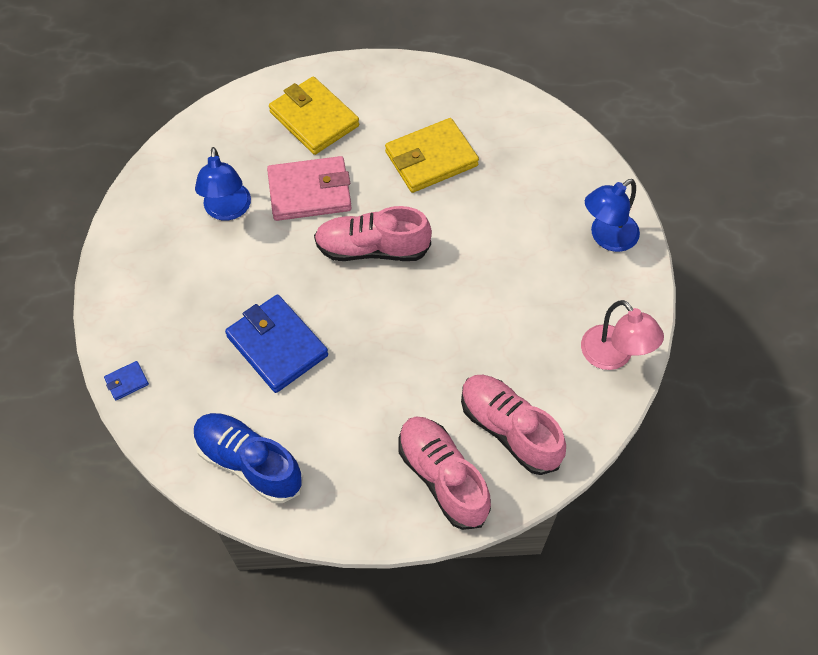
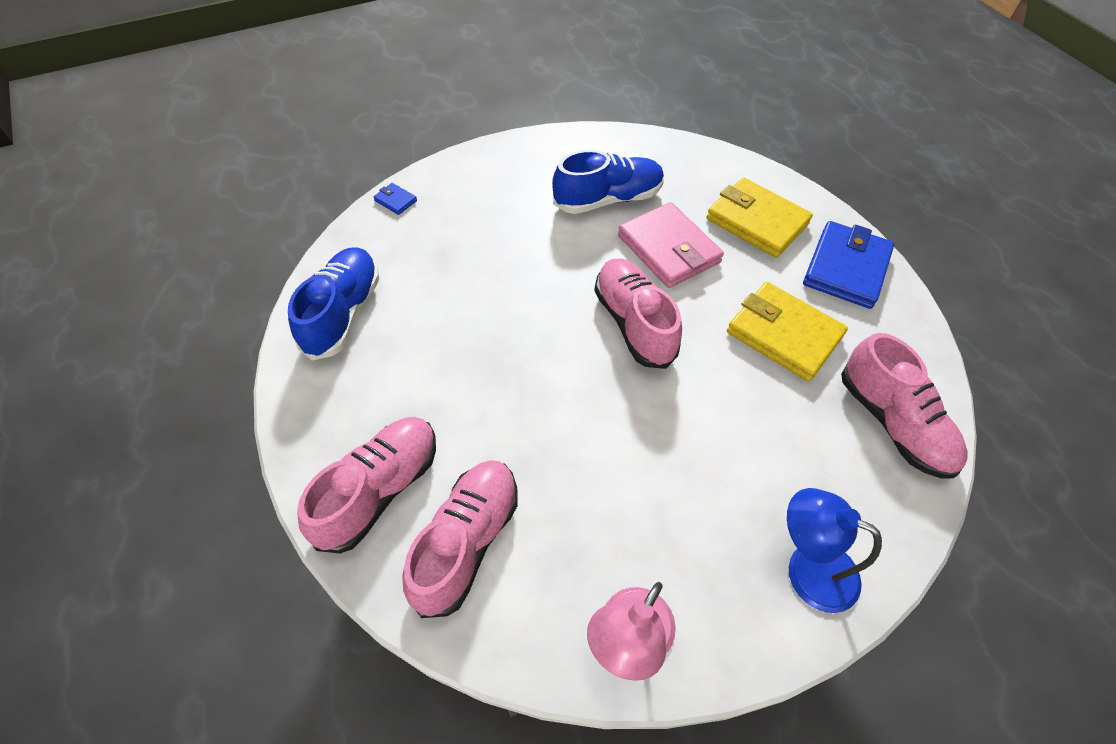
camera: 65 degrees right, 5 degrees down
blue lamp [195,147,251,221] -> blue shoe [552,150,664,214]
blue wallet [225,295,328,393] -> blue wallet moved to [803,221,894,309]
yellow wallet [269,76,359,155] -> yellow wallet turned 75 degrees counterclockwise [707,177,813,258]
none -> pink shoe [841,333,968,479]

